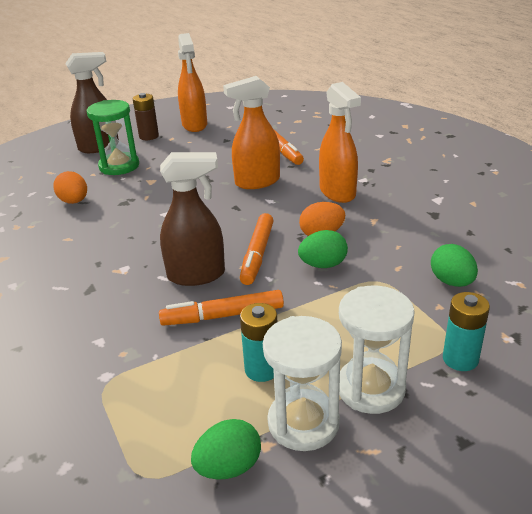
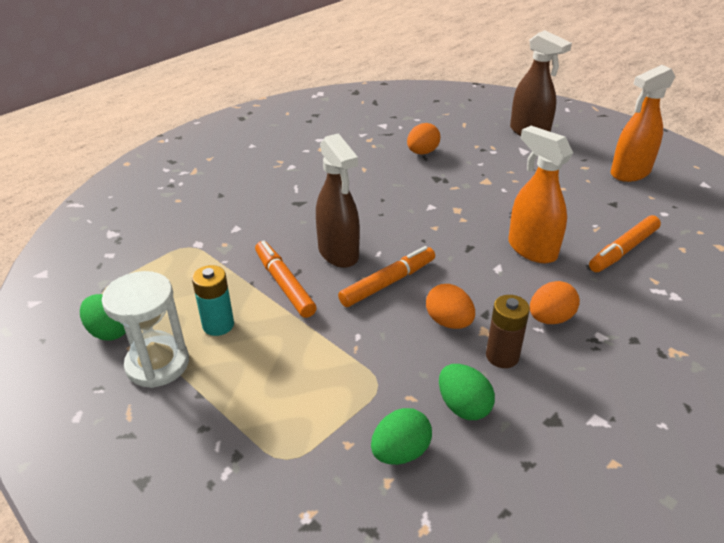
camera: 70 degrees right, 5 degrees up
green hourglass [87,100,139,175] -> none
brown battery [133,93,159,140] -> brown battery moved to [486,295,530,368]
orange marker [240,213,274,285] -> orange marker turned 150 degrees clockwise [338,246,435,307]
green egg [298,230,348,268] -> green egg moved to [439,364,495,420]
orange spray bottle [319,82,361,203] -> orange egg [530,281,580,324]
white hourglass [339,285,415,414] -> none
turquoise battery [443,292,490,371] -> none

